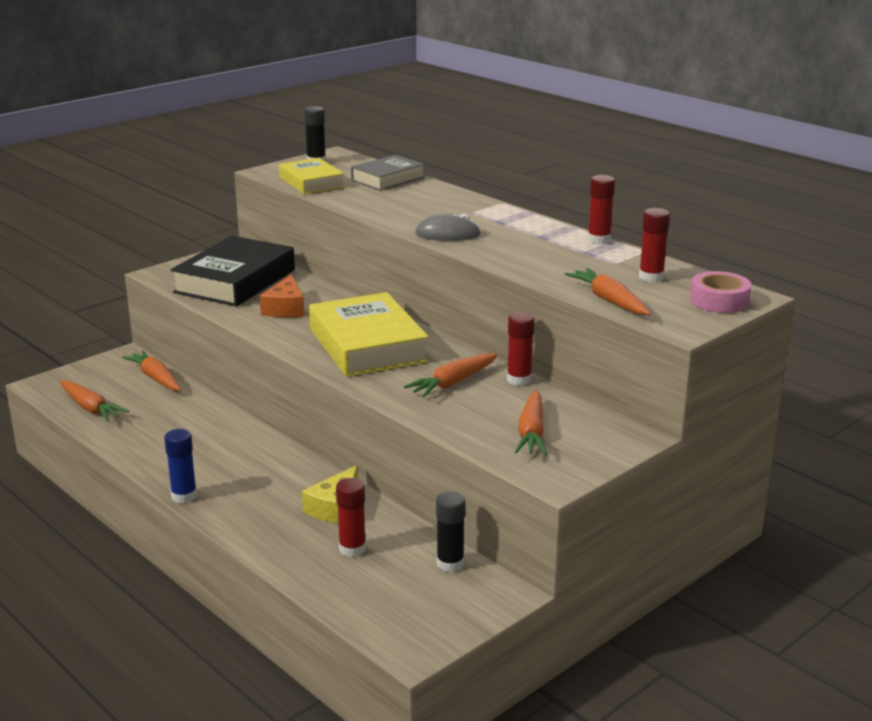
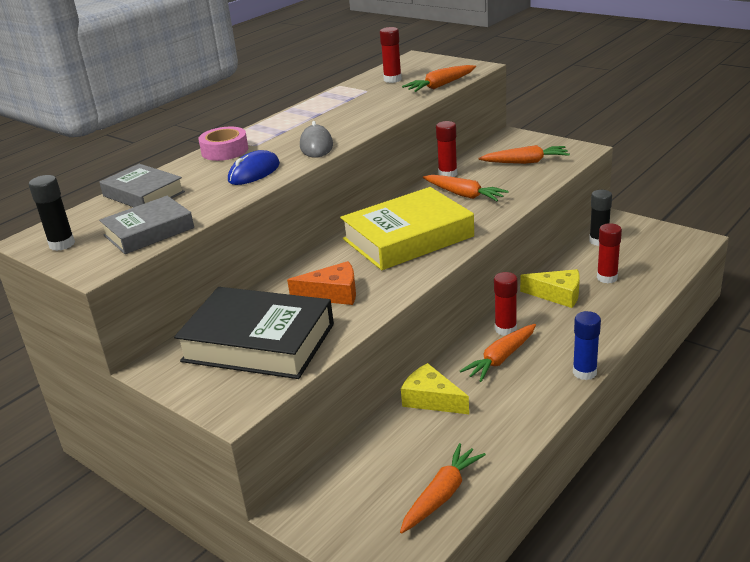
camera: 95 degrees left, 5 degrees up
orange carrot [122,350,181,391] -> orange carrot moved to [460,324,536,382]
yellow book [279,158,345,194] -> grey book [99,196,194,254]
red glue stick [588,175,615,244] -> red glue stick moved to [494,272,518,336]
pink tape [690,271,751,313] -> pink tape moved to [199,127,249,161]
none -> blue mouse [228,150,280,185]
none -> yellow cheese [401,363,469,414]

